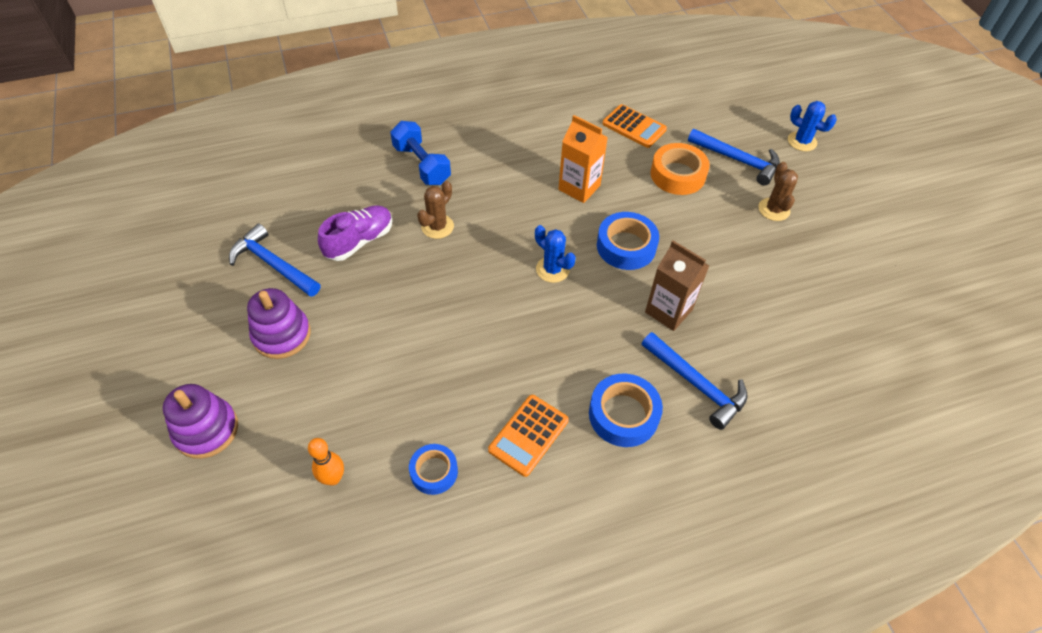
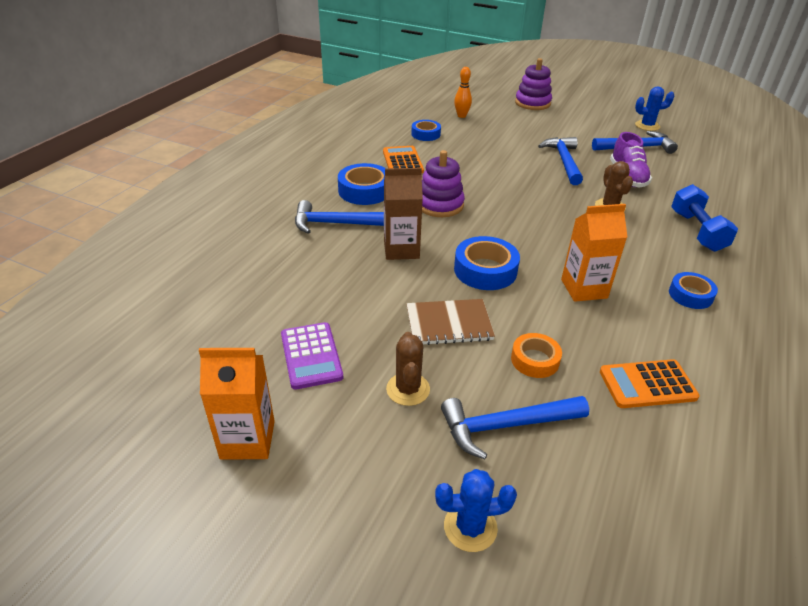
camera: 135 degrees right, 15 degrees down
purple stacking toy [247,288,311,359] -> purple stacking toy moved to [422,150,465,217]
blue dumbbell [390,121,451,185] -> blue dumbbell turned 75 degrees clockwise [671,184,738,252]
blue cactus [535,225,576,283] -> blue cactus moved to [635,86,674,131]
orange tape [650,143,710,195] -> orange tape [511,333,562,378], size x0.64
brown cactus [758,162,798,221] -> brown cactus turned 45 degrees clockwise [386,332,430,406]
none -> orange carton [199,348,275,460]
none -> purple calculator [281,322,343,390]
none -> brown notebook [406,299,495,345]
none -> blue hammer [538,137,583,185]
none -> blue tape [669,272,718,309]

